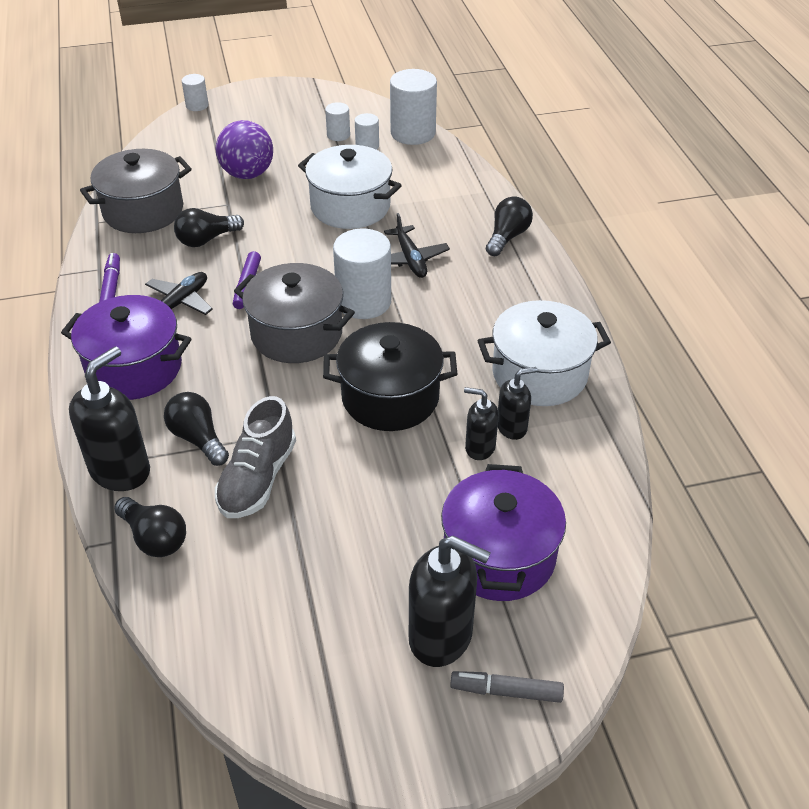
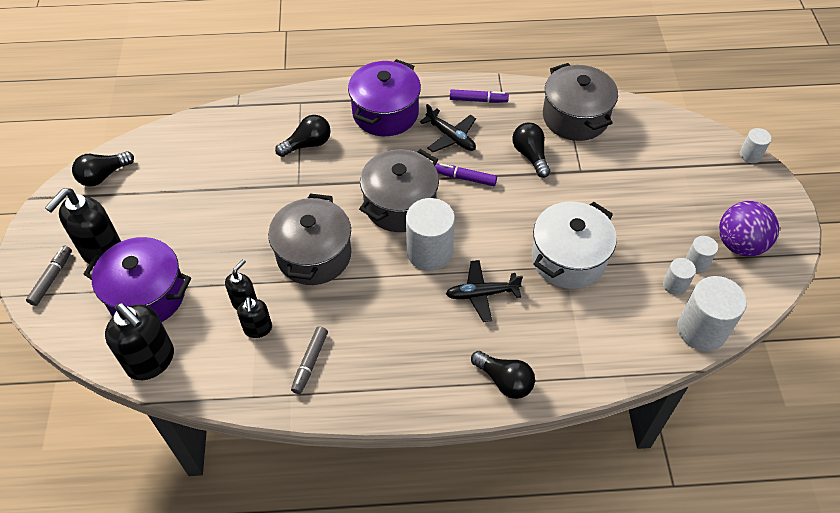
camera: 100 degrees right, 10 degrees up
black soap dispenser [69,346,150,491] -> black soap dispenser moved to [105,303,174,380]
black light bulb [114,497,186,557] -> black light bulb moved to [72,151,134,186]
grey shoe [215,396,296,518] -> none
purple ball [216,120,273,179] -> purple ball moved to [719,201,779,257]
black pot [323,322,457,431] -> grey pot [268,194,351,285]
white pot [477,300,611,406] -> grey marker [291,326,328,394]

